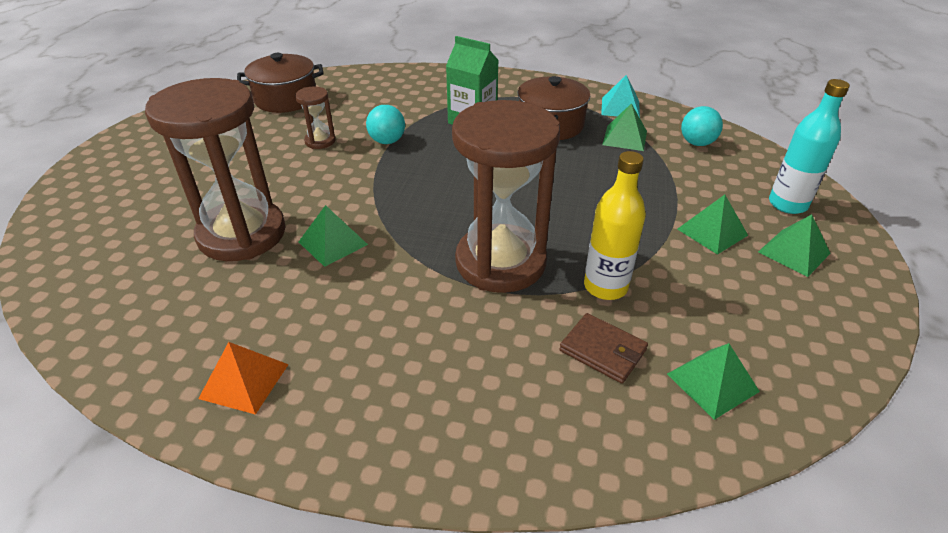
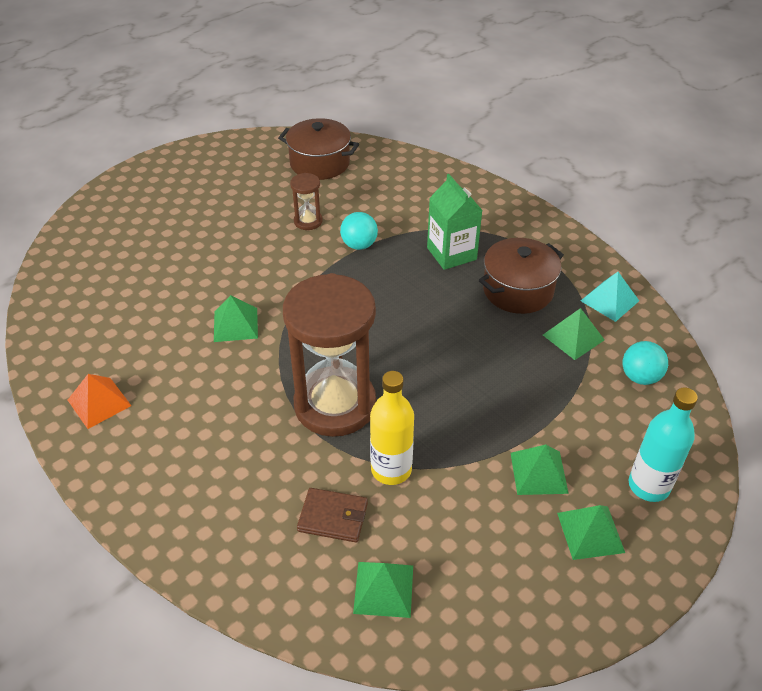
camera: 35 degrees right, 5 degrees up
brown hourglass [145,78,286,261] -> none
brown wallet [560,313,648,384] -> brown wallet turned 60 degrees counterclockwise [297,488,368,542]

